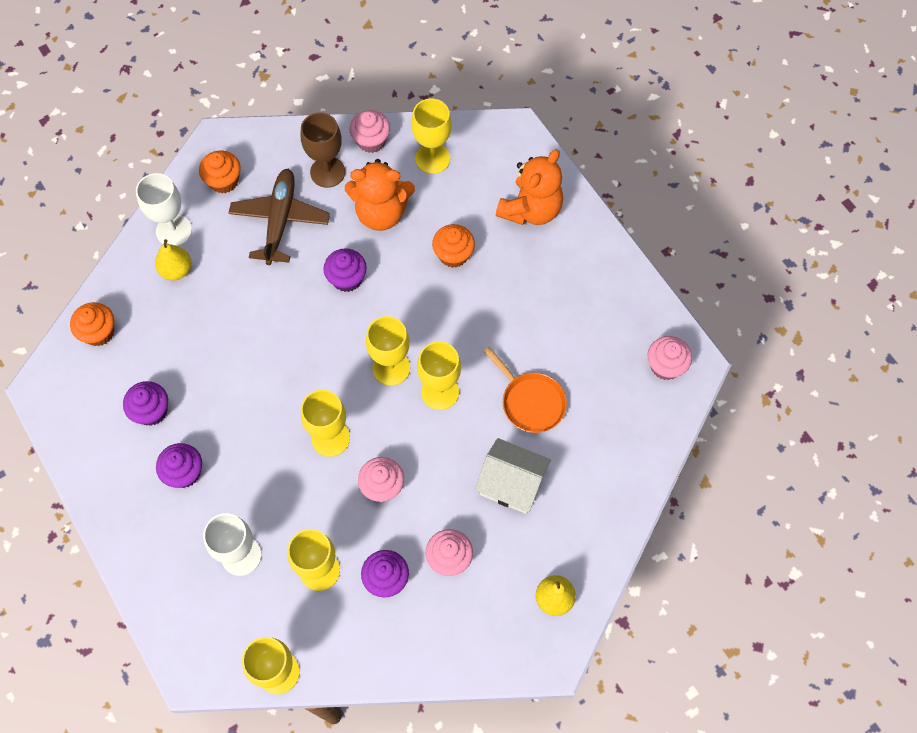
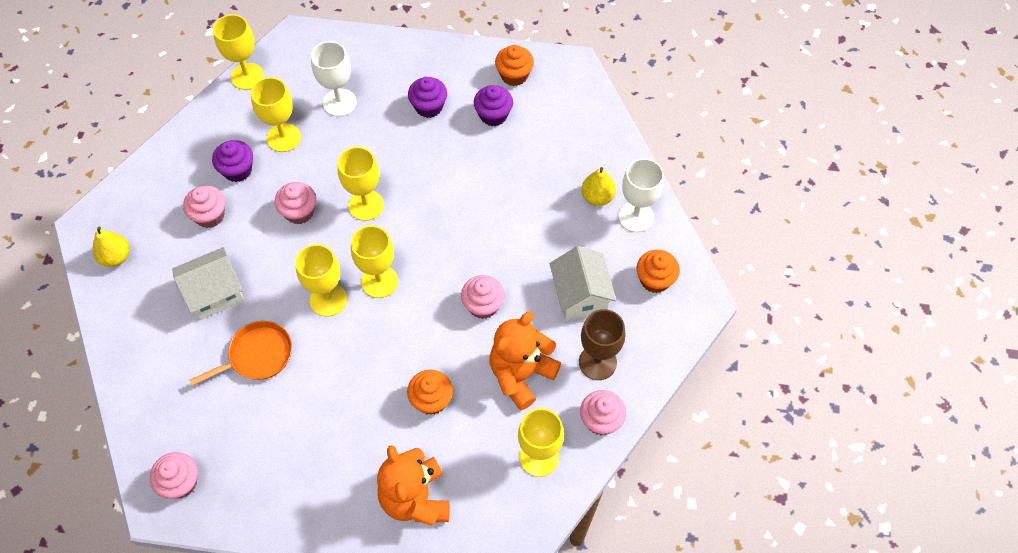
camera: 130 degrees right, 5 degrees down
orange cupcake [70,302,114,346] -> orange cupcake moved to [495,45,534,86]
brown plane [229,169,330,265] -> white house [549,246,616,320]
purple cupcake [324,248,367,292] -> pink cupcake [461,275,505,319]
orange pan [484,347,567,433] -> orange pan turned 150 degrees clockwise [190,321,292,386]

